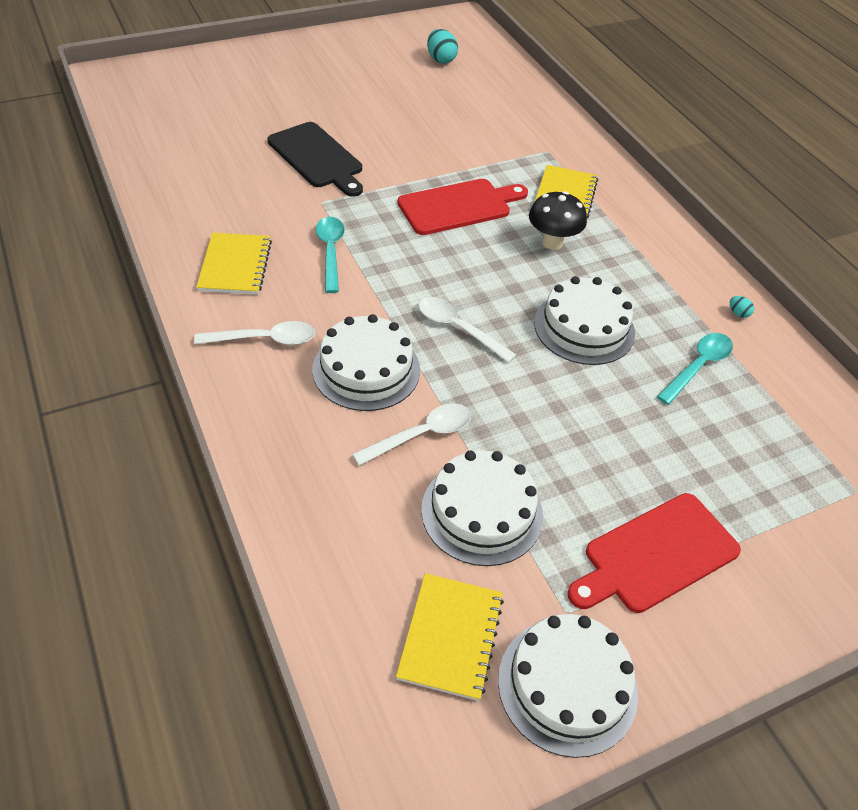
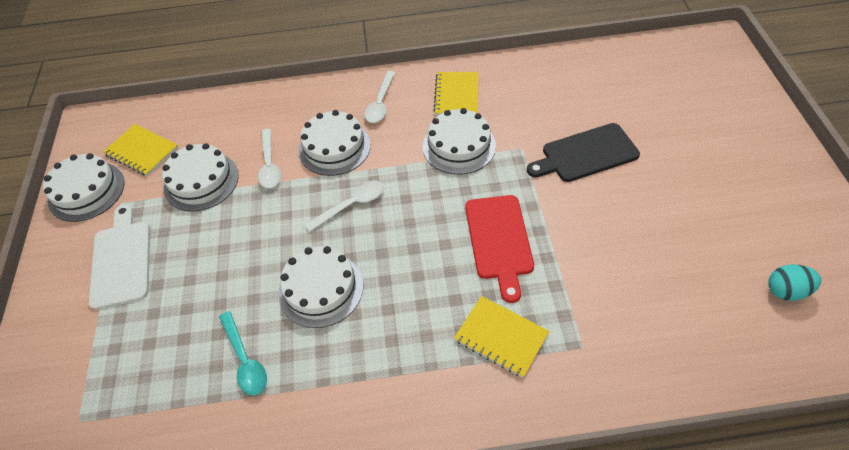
camera: 115 degrees right, 5 degrees up
yellow notebook [196,233,272,295] -> yellow notebook turned 75 degrees clockwise [433,72,478,115]
turquoise spoon [315,217,345,293] -> white cake [423,108,496,174]
black mushroom [529,191,587,250] -> none
red cutting board [567,493,741,613] -> white cutting board [89,204,150,310]
turquoise egg [730,296,754,318] -> none

